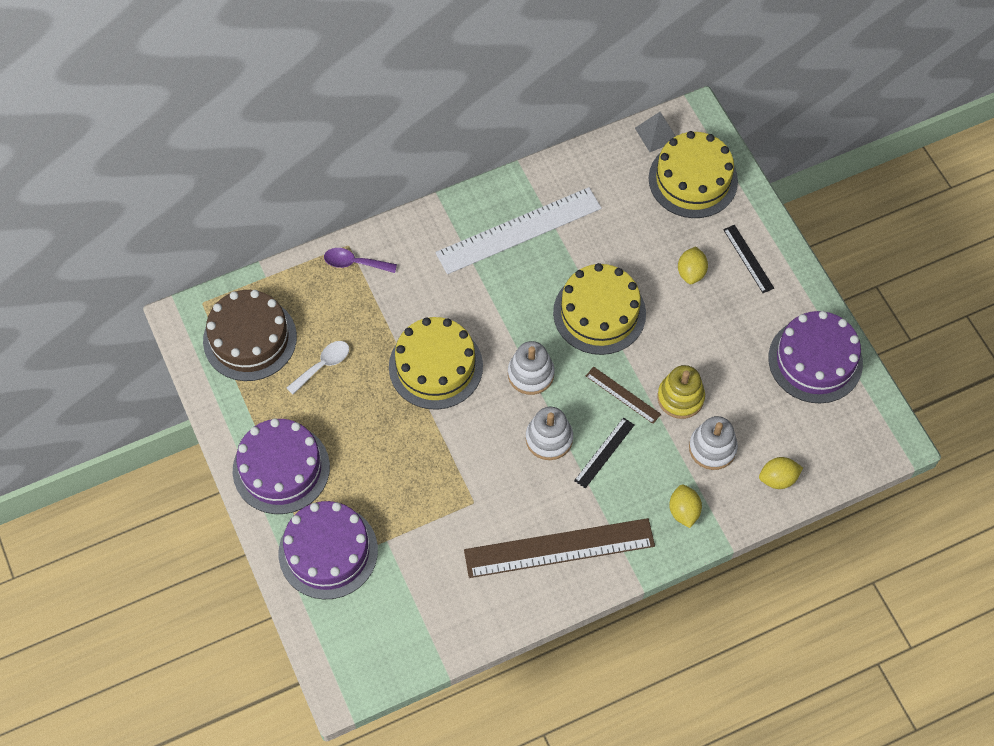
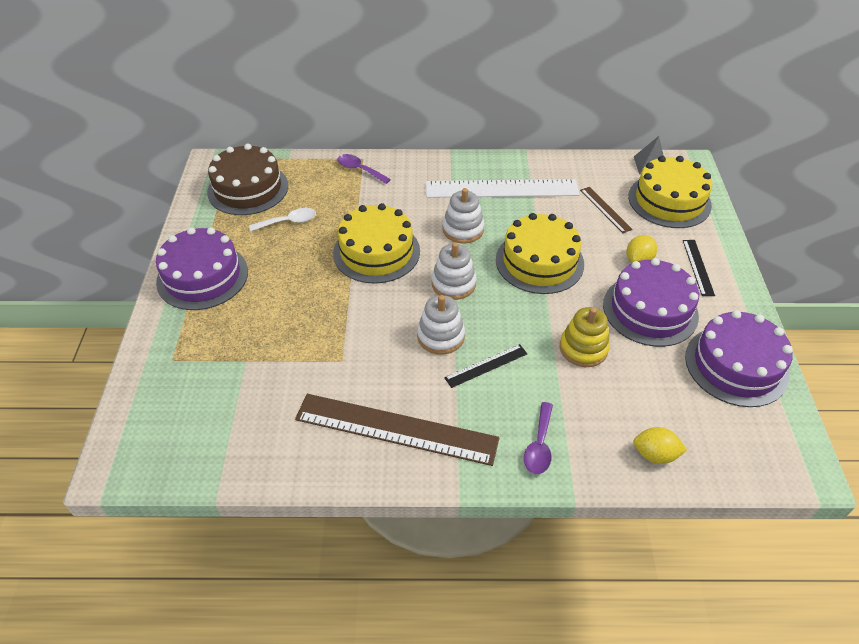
camera: 25 degrees right, 15 degrees down
purple cake [278,501,378,599] -> purple cake moved to [603,258,699,347]
brown ruler [586,367,661,424] -> brown ruler moved to [580,187,633,233]
yellow lemon [669,485,702,528] -> purple spoon [524,402,553,474]
white stacking toy [689,416,738,470] -> white stacking toy moved to [442,188,484,244]

